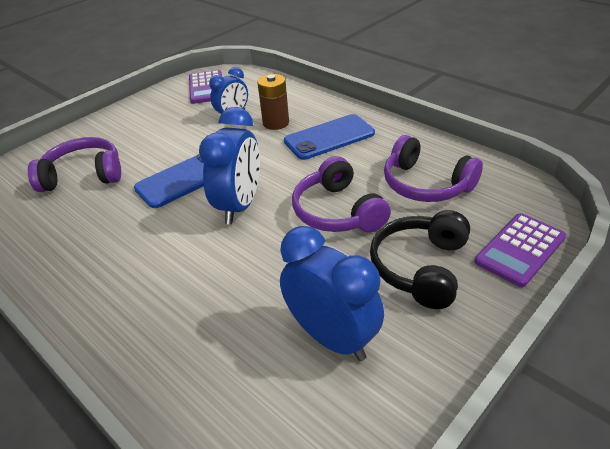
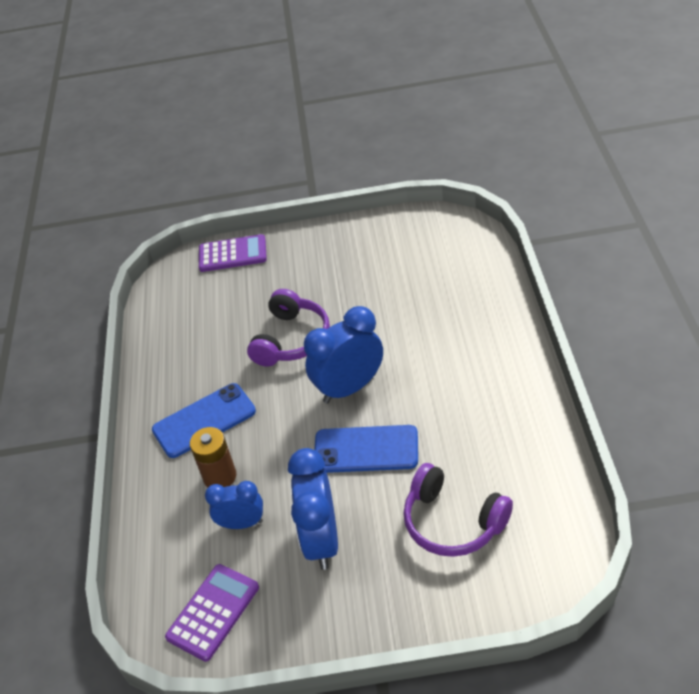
camera: 135 degrees left, 5 degrees up
blue clock [280,226,384,361] -> blue clock moved to [288,448,338,570]
blue phone [284,114,375,160] -> blue phone turned 45 degrees counterclockwise [152,383,256,458]
black headphones [370,210,470,309] -> none
purple headphones [384,135,483,202] -> none

